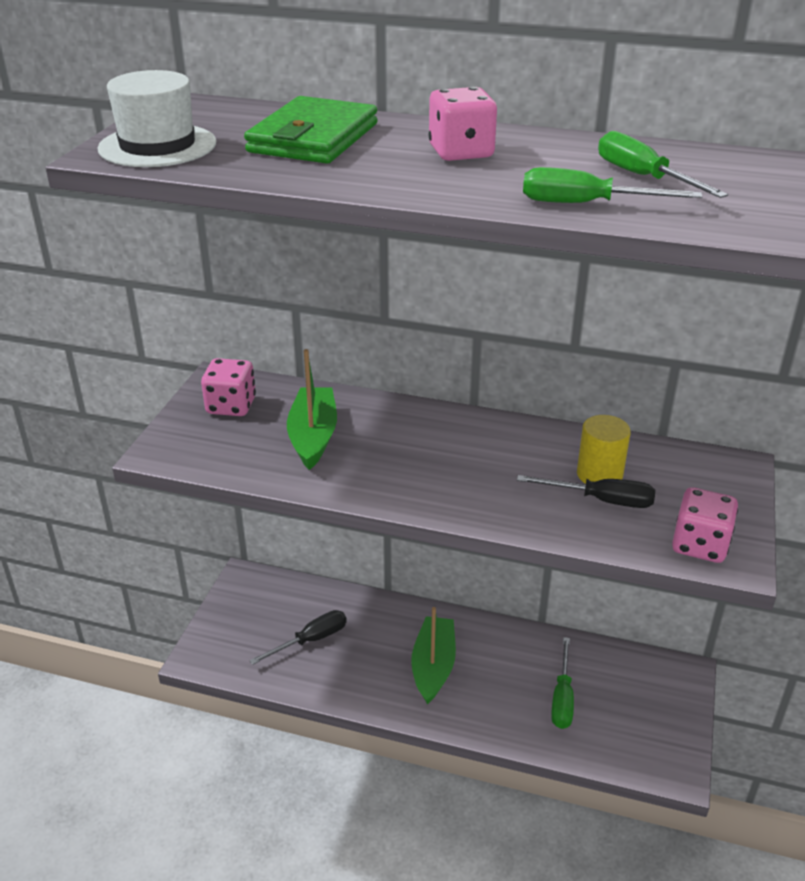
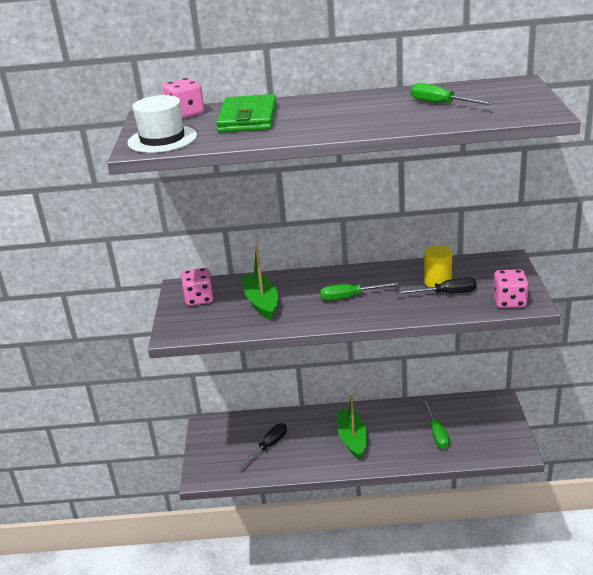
camera: 15 degrees left, 5 degrees down
pink dice [428,87,497,161] -> pink dice moved to [163,78,205,118]
green screwdriver [523,167,702,203] -> green screwdriver moved to [320,282,399,301]

